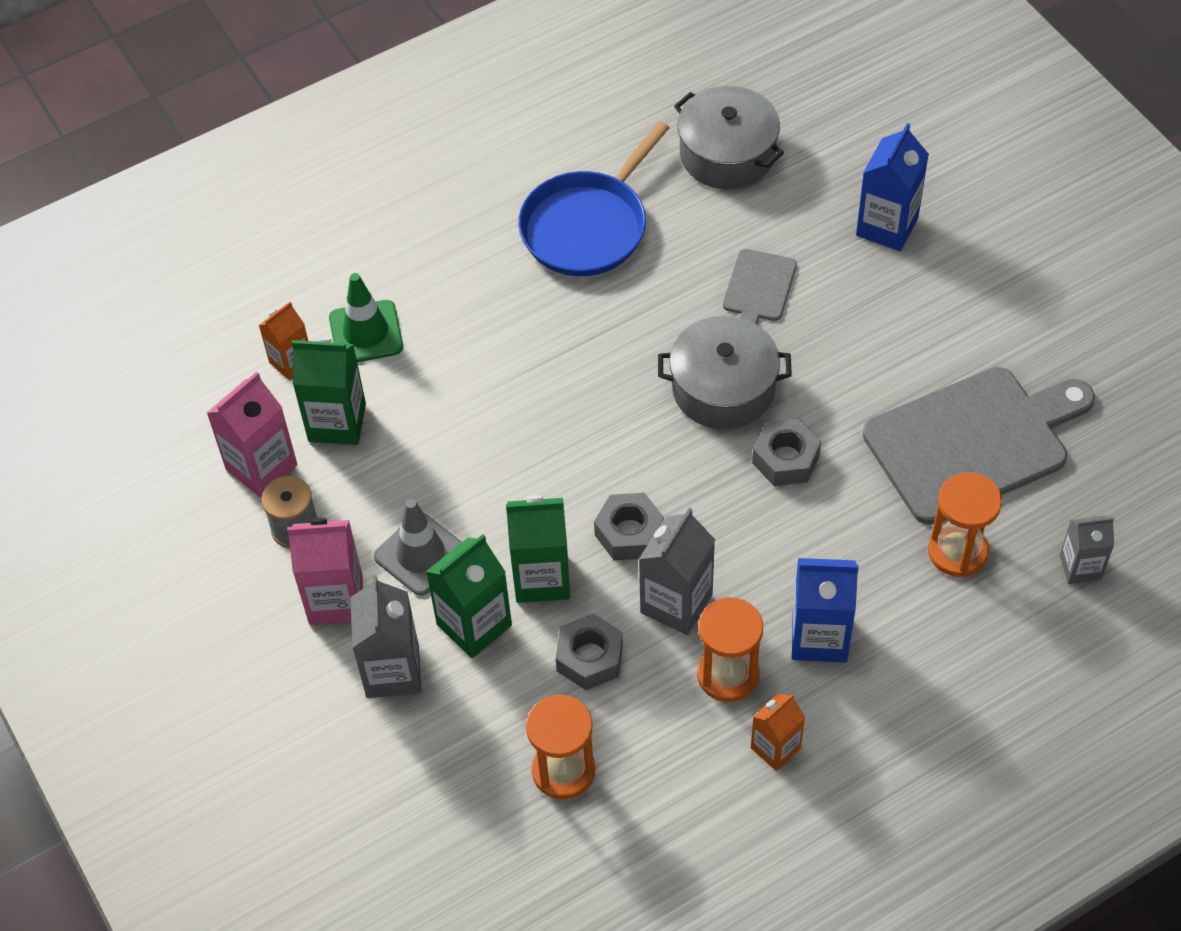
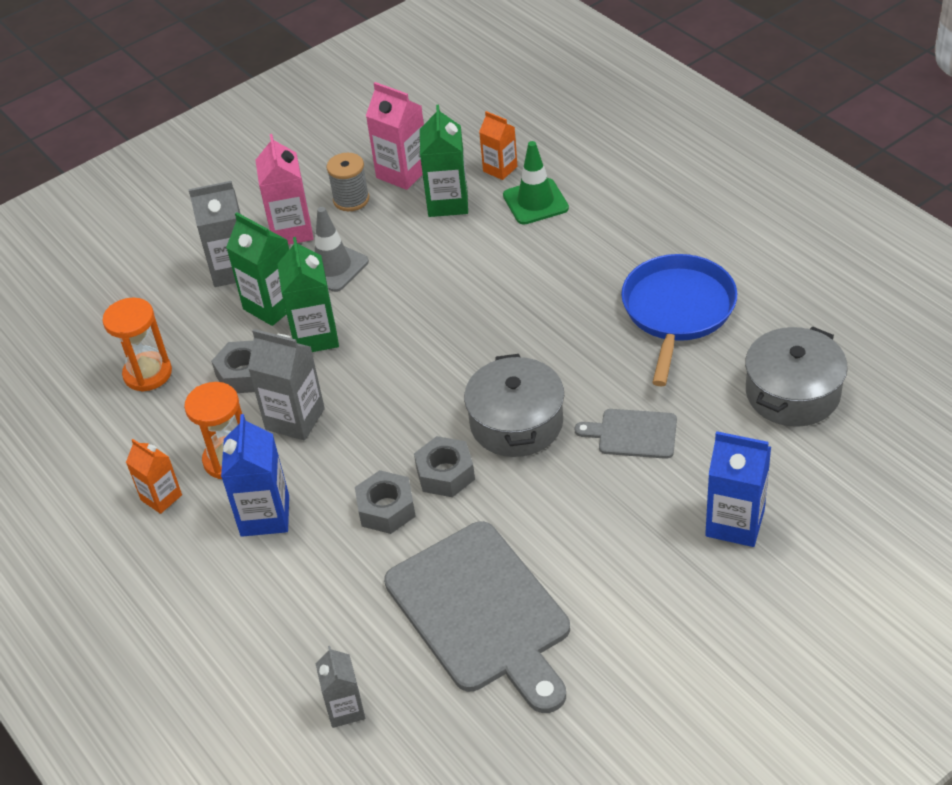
camera: 85 degrees right, 10 degrees down
blue pan [518,121,670,276] -> blue pan turned 75 degrees clockwise [621,254,737,387]
grey nut [594,493,664,560] -> grey nut moved to [355,470,416,534]
orange hourglass [928,472,1002,577] -> none

